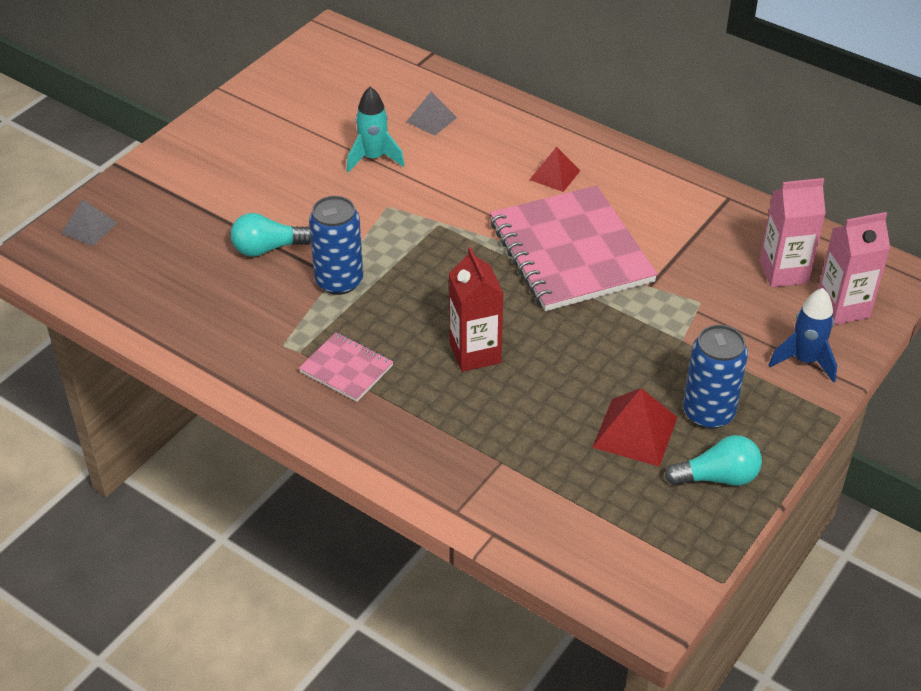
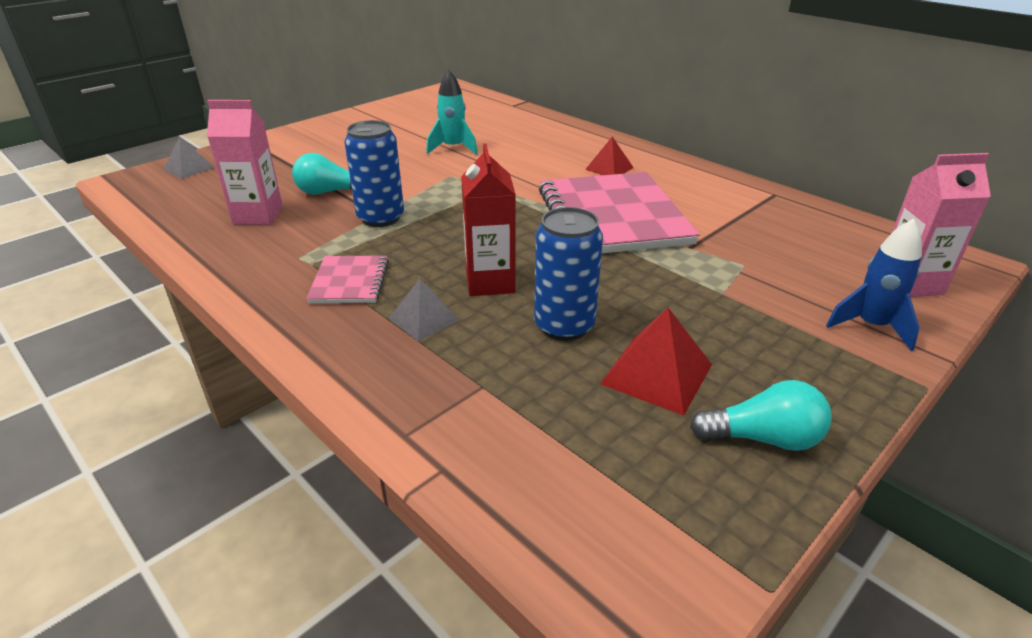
camera: 10 degrees right, 10 degrees down
pink notebook [299,332,393,402] -> pink notebook turned 45 degrees clockwise [306,256,389,303]
grey pyramid [406,92,457,136] -> grey pyramid moved to [388,279,459,341]
blue can [683,325,748,429] -> blue can moved to [534,207,603,341]
pink carton [759,178,826,287] -> pink carton moved to [207,100,283,225]

